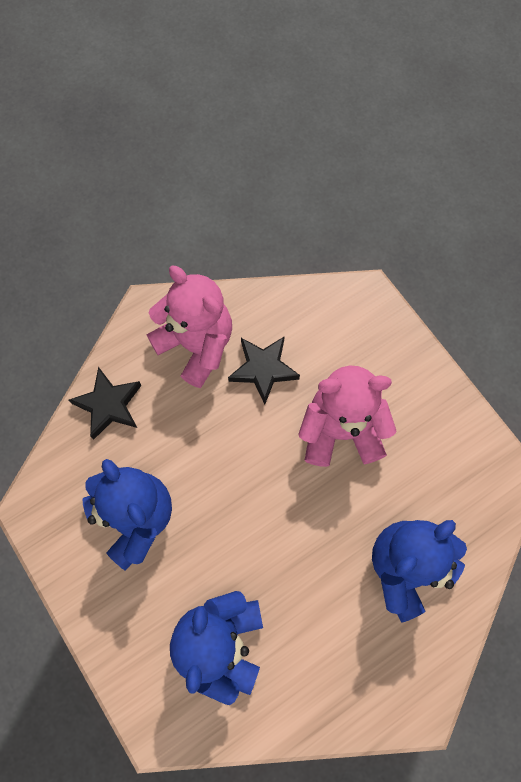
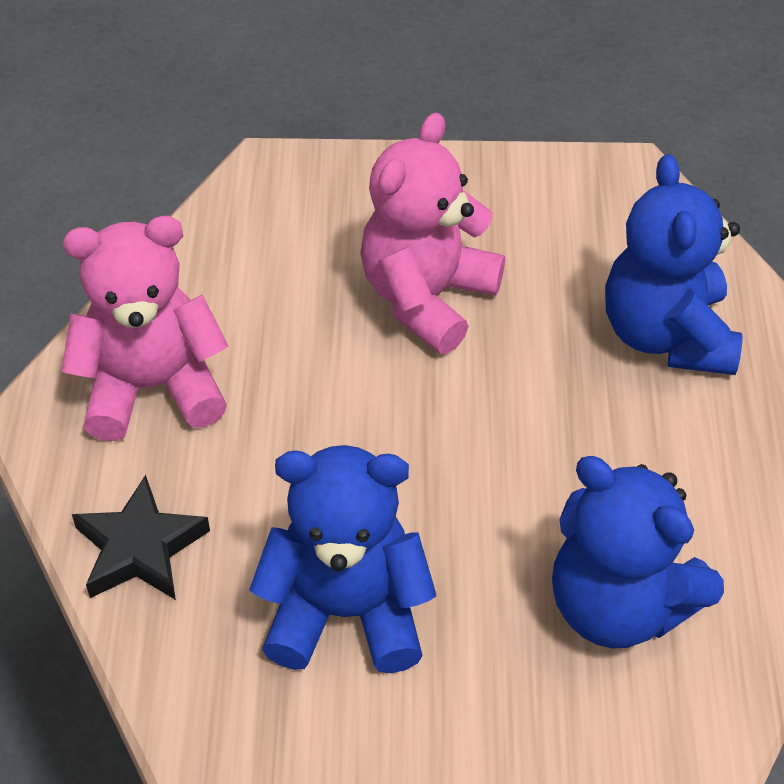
camera: 55 degrees left, 20 degrees down
black star [228,336,300,405] -> none

